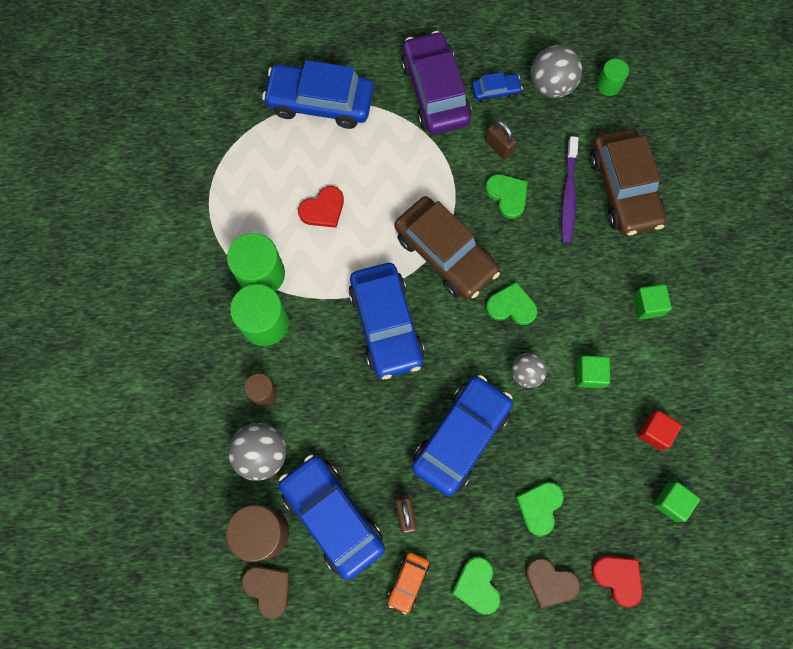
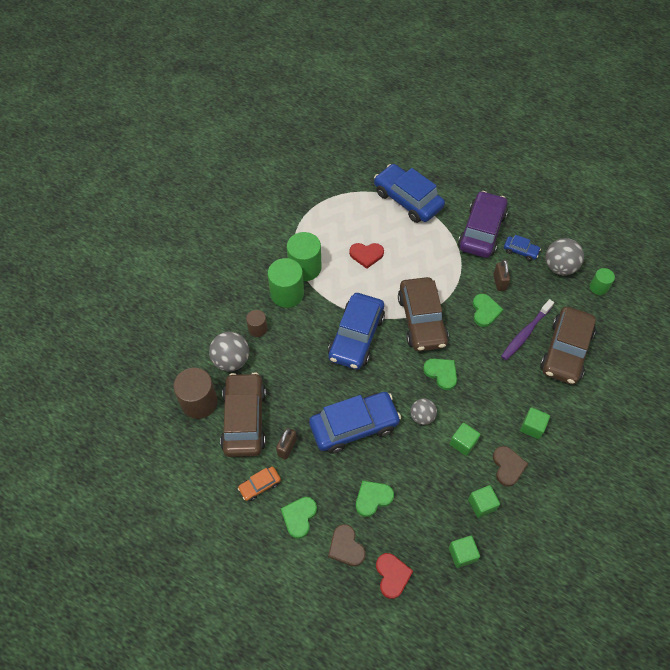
camera: 35 degrees right, 15 degrees down
brown heart [241,566,290,619] -> brown heart moved to [493,446,528,487]
blue car [279,455,385,580] -> brown car [220,372,266,457]
red cube [637,410,682,451] -> green cube [468,485,500,518]

